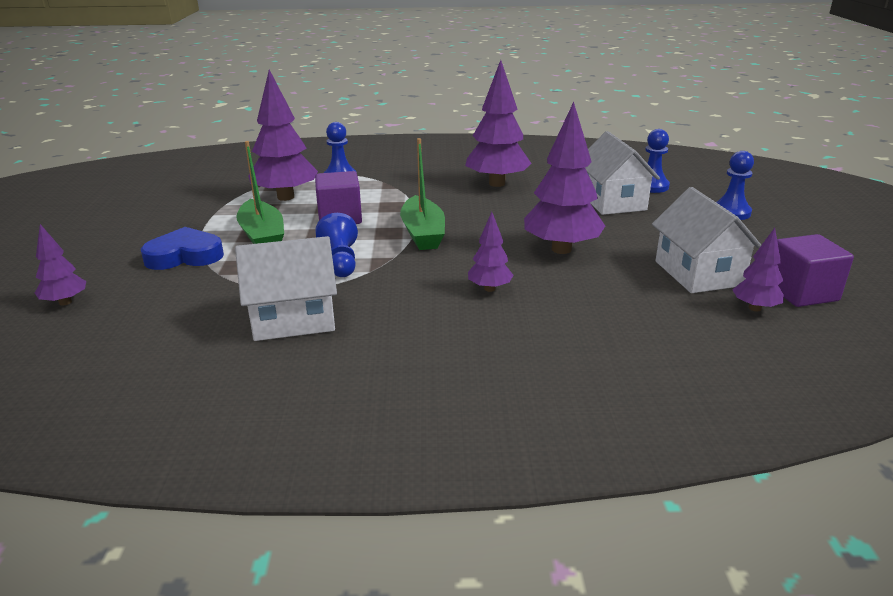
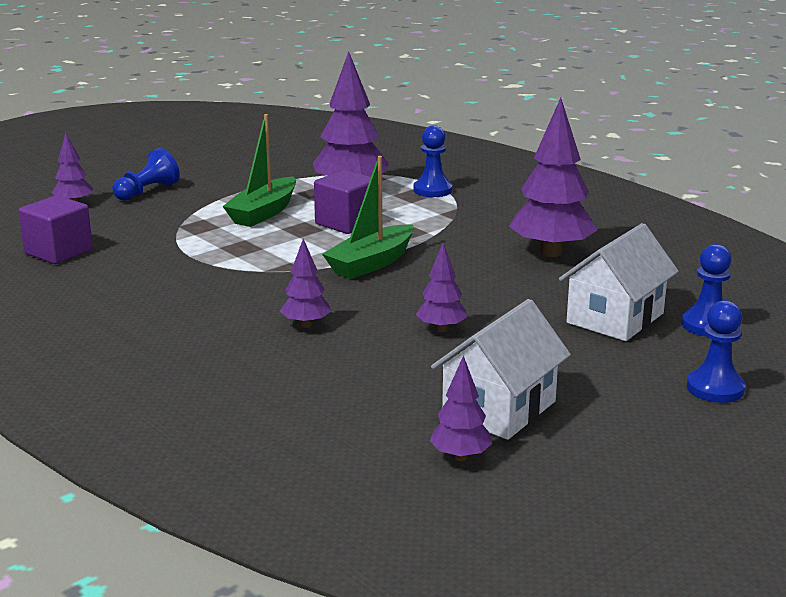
camera: 50 degrees right, 5 degrees down
blue heart [141,227,224,270] -> none
white house [235,236,337,341] -> none
blue pawn [315,213,358,277] -> blue pawn moved to [112,148,180,201]
purple tree [524,102,605,254] -> purple tree [416,242,467,332], size x0.52
purple cube [777,234,854,307] -> purple cube moved to [18,195,93,264]

